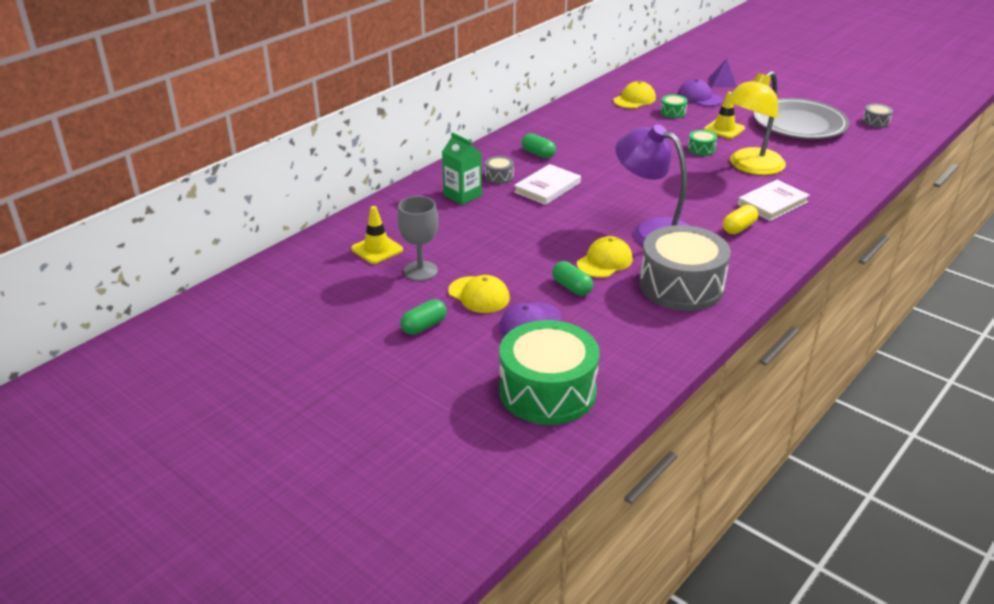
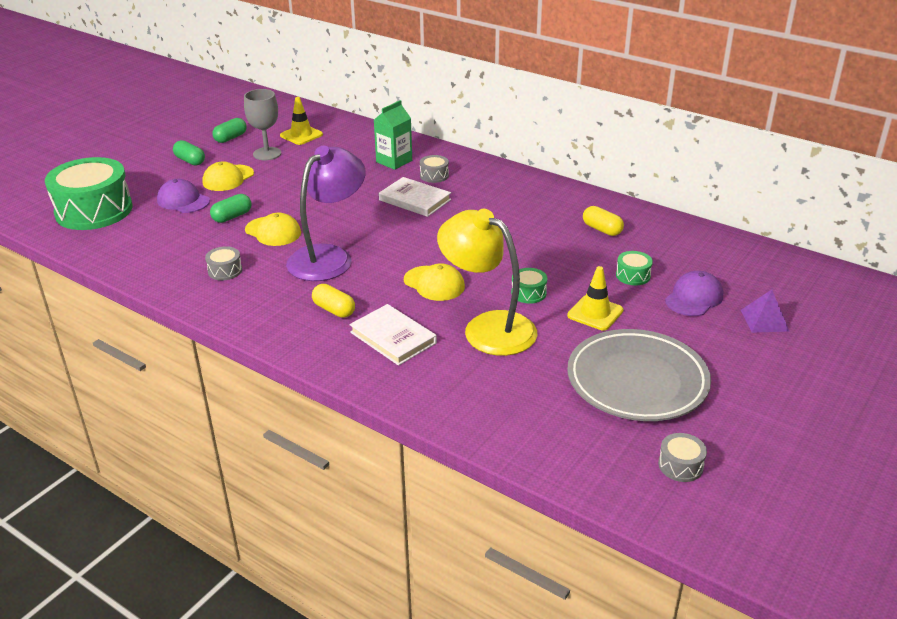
camera: 85 degrees right, 0 degrees up
green capsule [522,133,556,158] -> green capsule moved to [212,118,247,143]
yellow cap [613,81,656,108] -> yellow cap moved to [404,263,465,301]
grey drum [639,225,731,311] -> grey drum [205,246,242,280], size x0.41
none -> yellow capsule [583,206,624,236]

